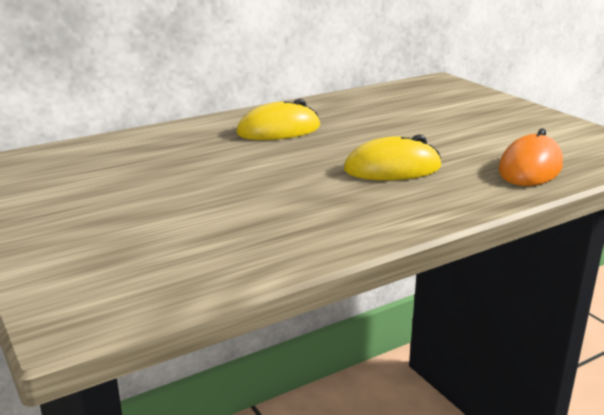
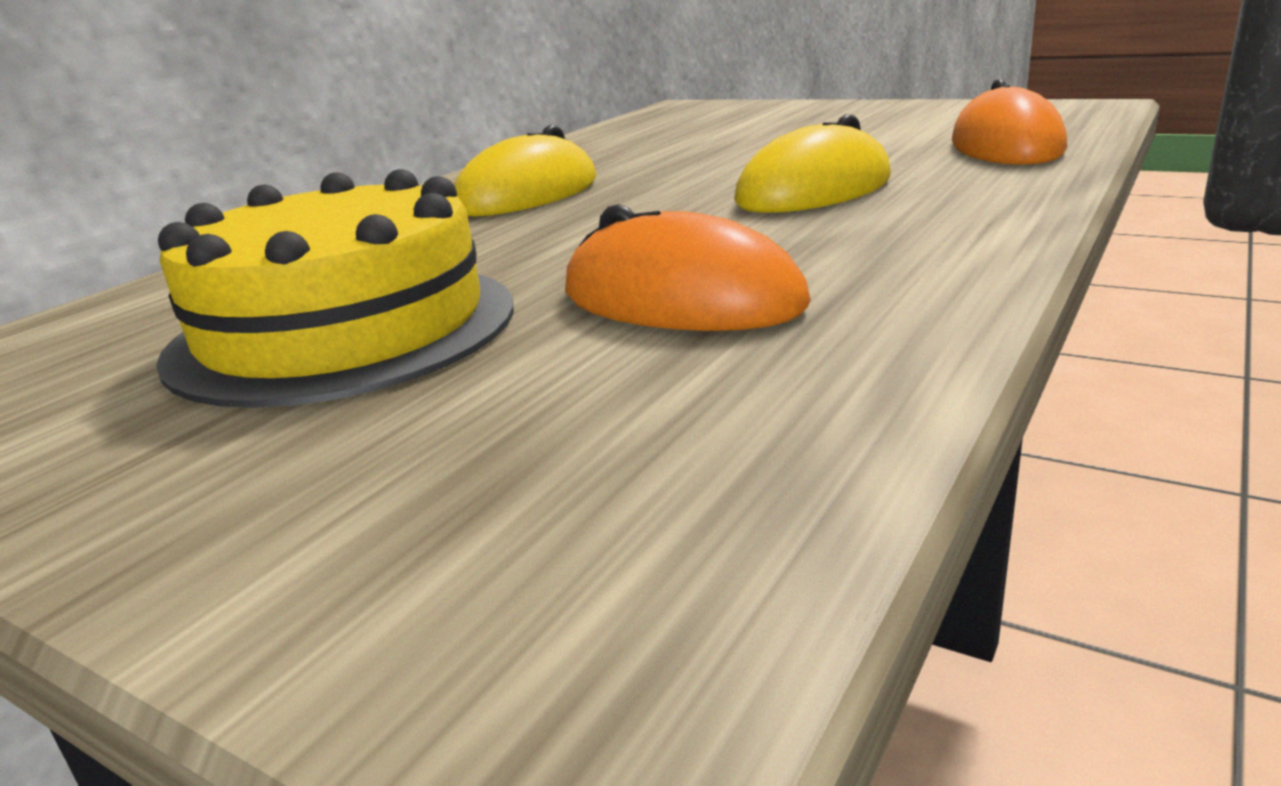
camera: 25 degrees left, 0 degrees up
none -> yellow cake [156,169,514,408]
none -> orange mouse [565,204,811,331]

